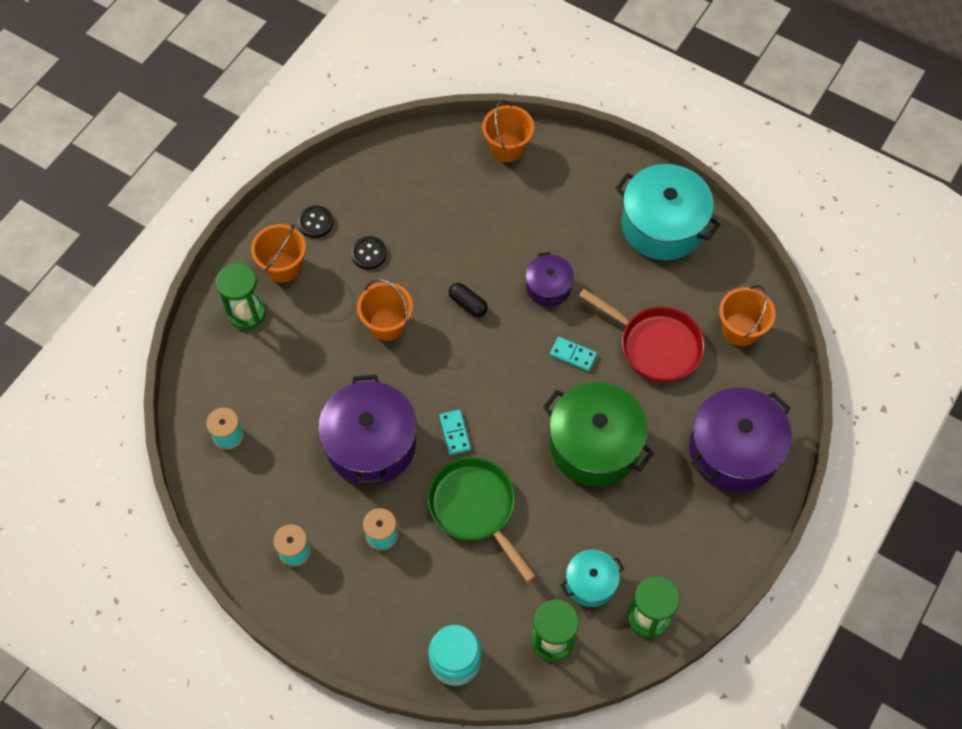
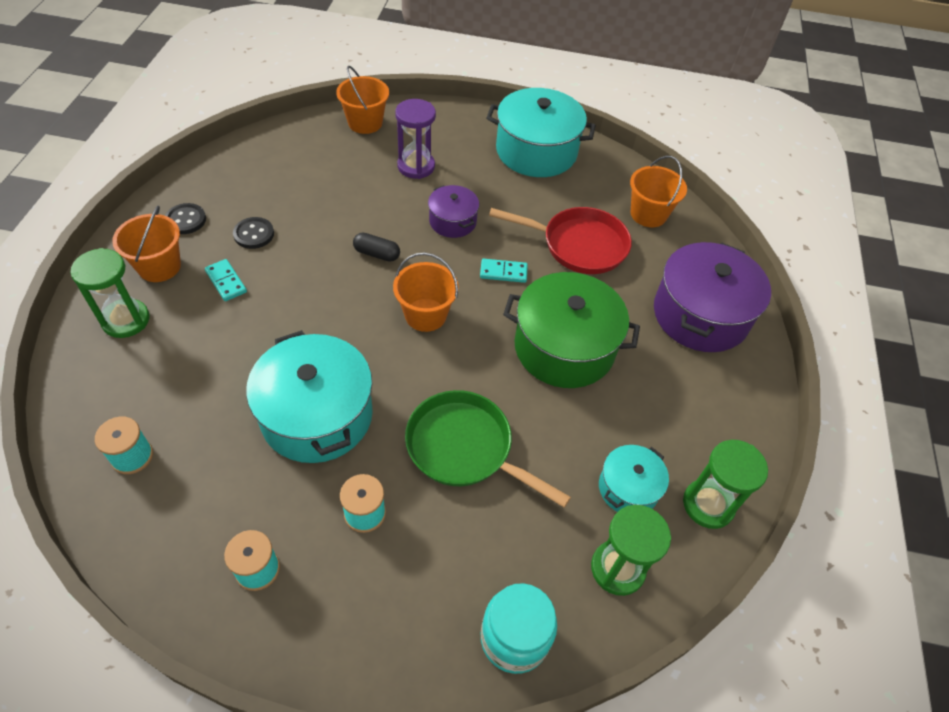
camera: 25 degrees left, 10 degrees down
purple pot [318,375,417,485] -> turquoise pot [246,330,373,463]
orange bucket [357,279,413,341] -> orange bucket moved to [393,252,459,332]
turquoise domino [439,410,471,455] -> turquoise domino moved to [205,259,247,301]
none -> purple hourglass [395,99,436,179]

